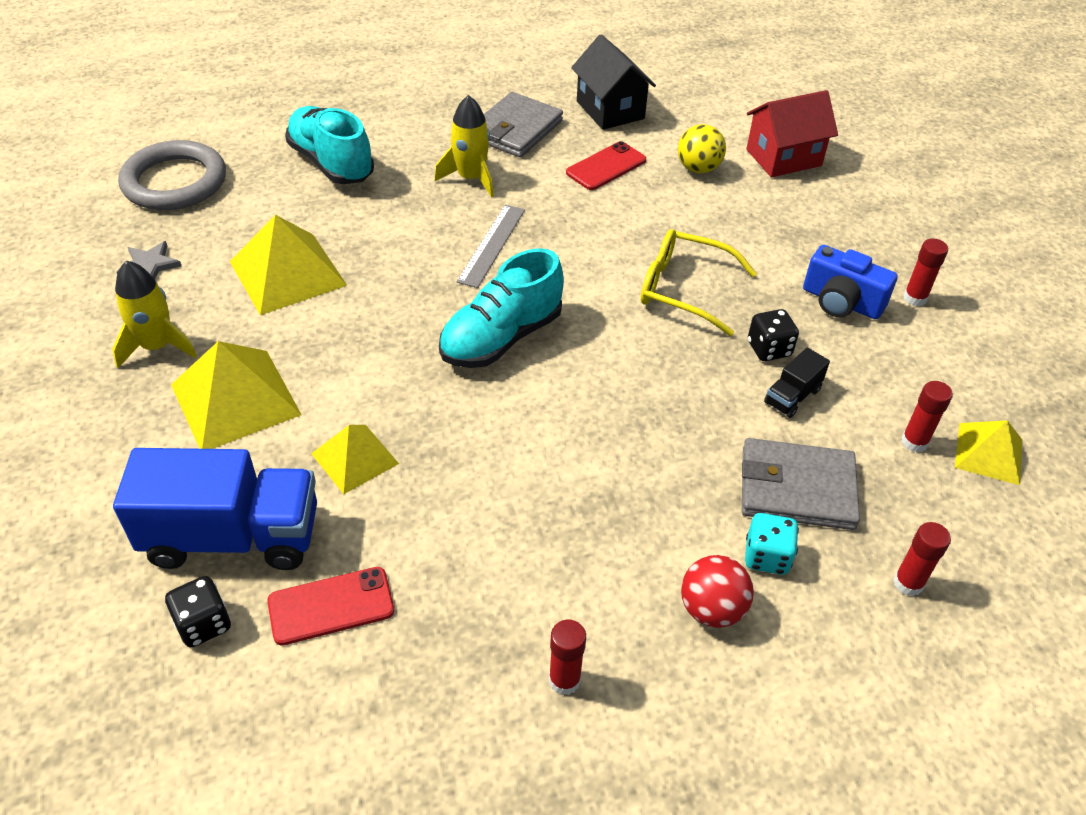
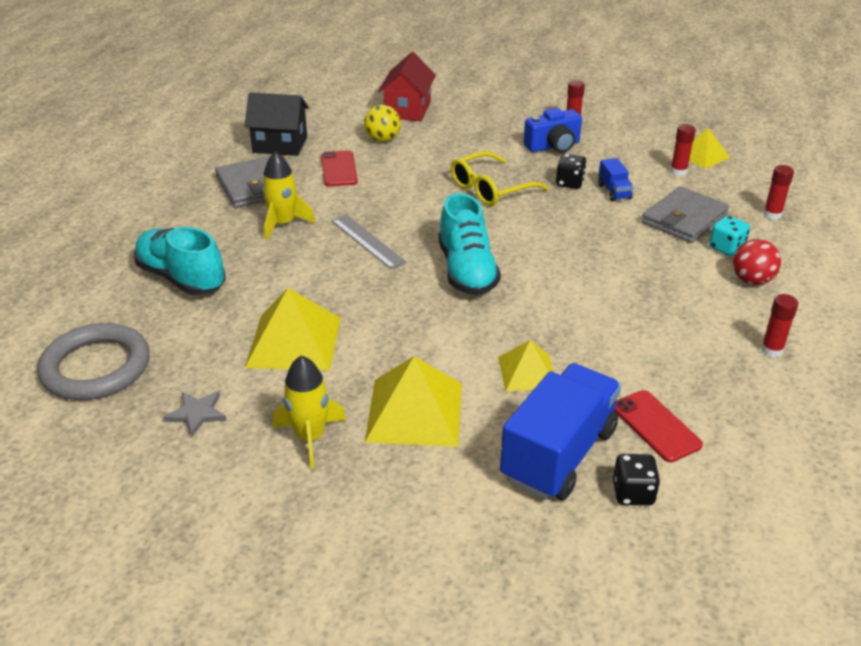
camera: 55 degrees left, 10 degrees down
red phone [267,567,394,646] -> red phone turned 45 degrees counterclockwise [615,390,703,462]
turquoise shoe [285,106,374,184] -> turquoise shoe turned 45 degrees clockwise [134,227,226,295]
black truck [764,347,830,418] -> blue truck [598,158,633,202]

